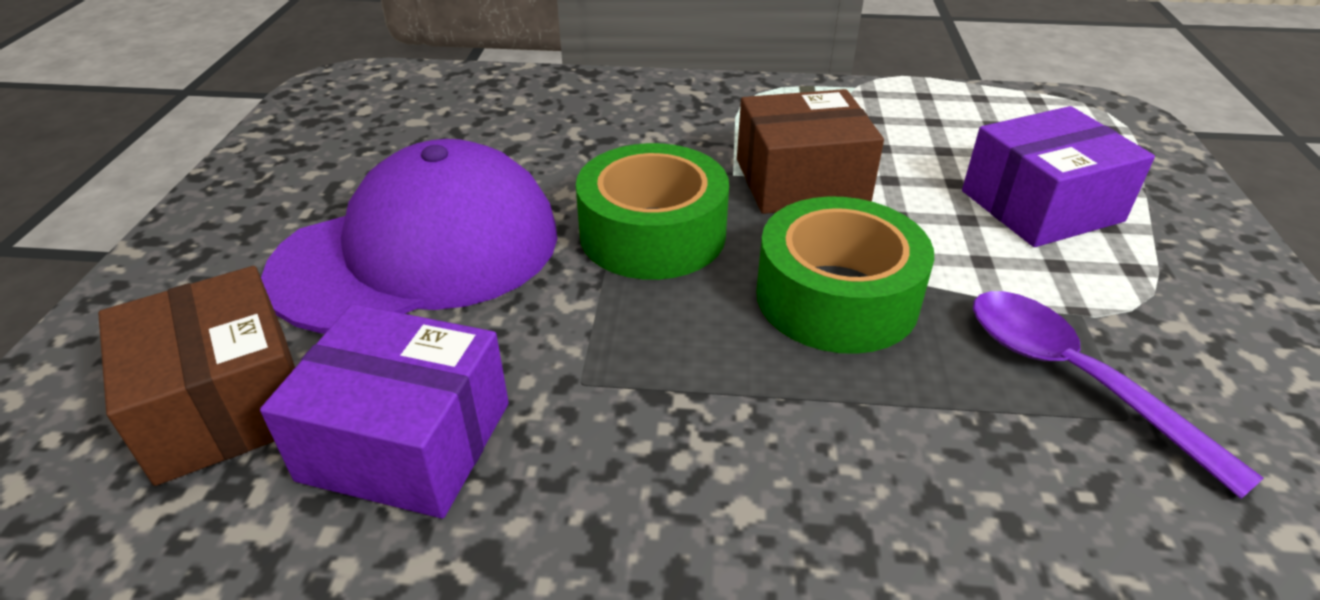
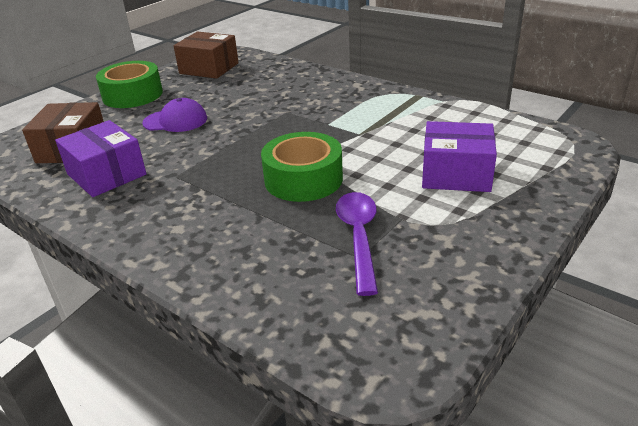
camera: 35 degrees right, 5 degrees down
purple cap [261,139,557,334] -> purple cap [142,98,207,132], size x0.52
green tape [576,143,729,280] -> green tape moved to [96,61,163,108]
brown box [737,89,884,214] -> brown box moved to [174,32,239,79]

